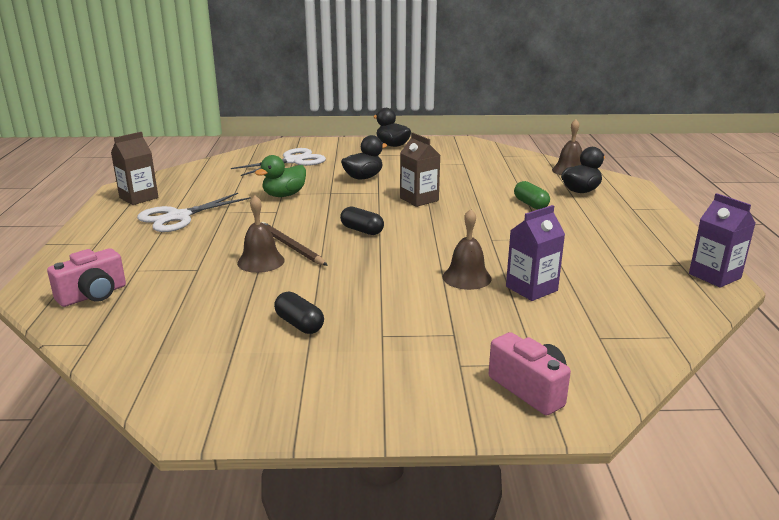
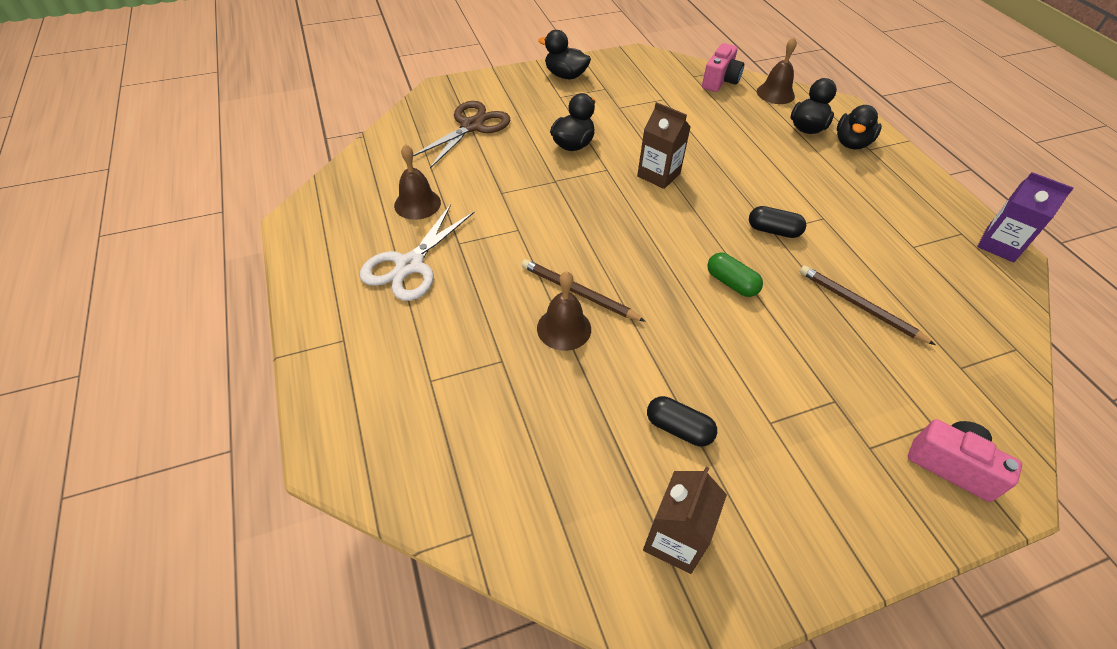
camera: 20 degrees left, 25 degrees up
pink camera [47,248,126,307] -> pink camera moved to [702,43,744,92]
brown carton [111,132,158,205] -> brown carton moved to [643,467,727,574]
white scissors [231,148,326,176] -> brown scissors [413,101,510,168]
green duck [255,155,306,197] -> none
black capsule [340,206,384,235] -> black capsule moved to [749,206,806,238]
brown bell [443,209,492,290] -> brown bell moved to [394,144,441,220]
purple carton [506,205,565,301] -> brown pencil [800,265,935,345]
green capsule [514,181,550,209] -> green capsule moved to [707,252,763,297]
none -> black duck [837,105,882,149]

